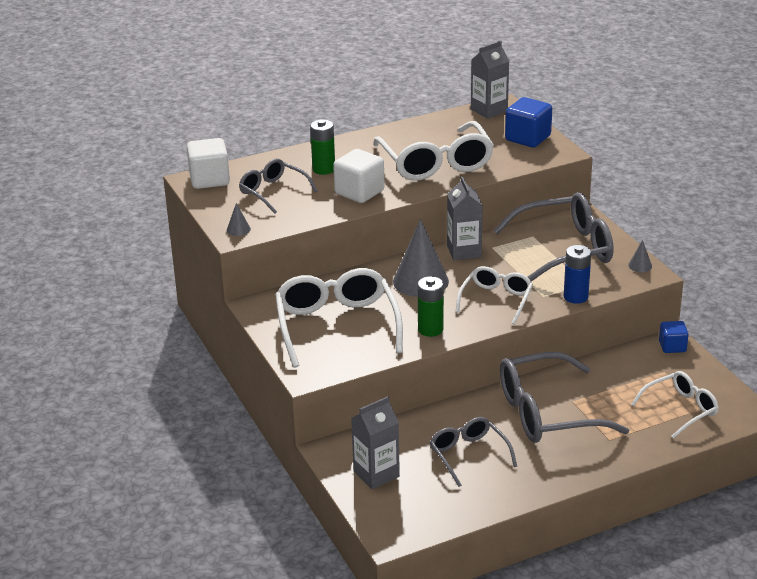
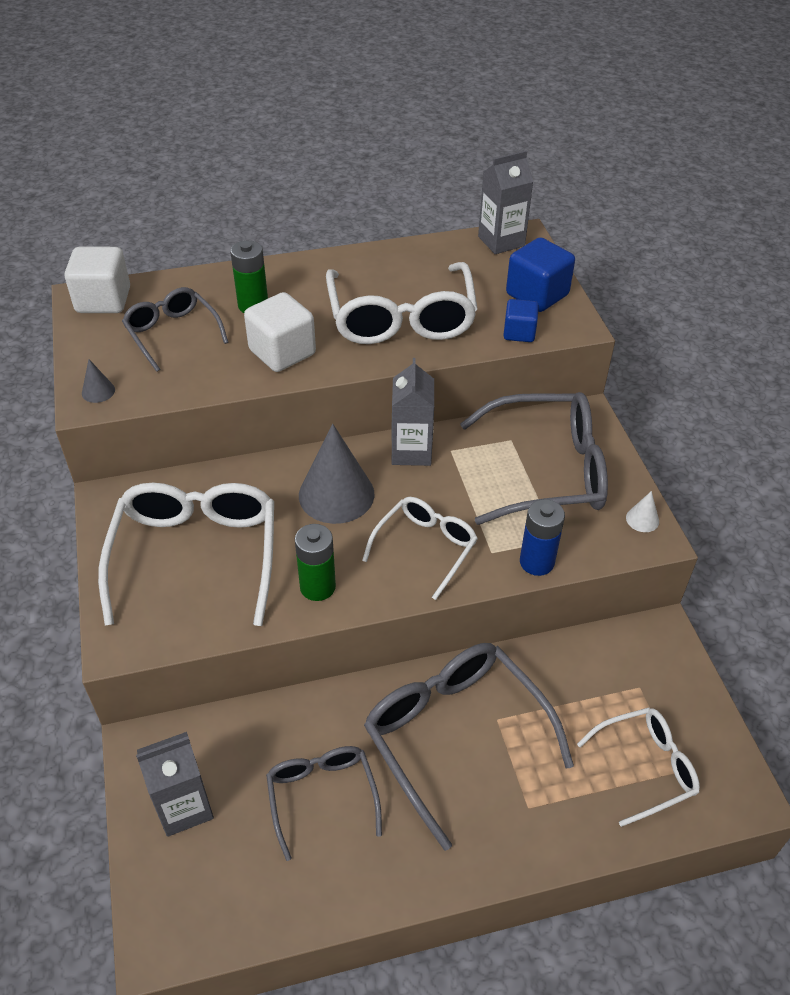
camera: 10 degrees right, 15 degrees up
grey glasses [500,352,629,443] -> grey glasses turned 60 degrees clockwise [364,643,574,851]
grey cone [628,240,652,272] -> white cone [626,491,659,532]
blue cube [659,321,689,353] -> blue cube moved to [503,299,539,342]

